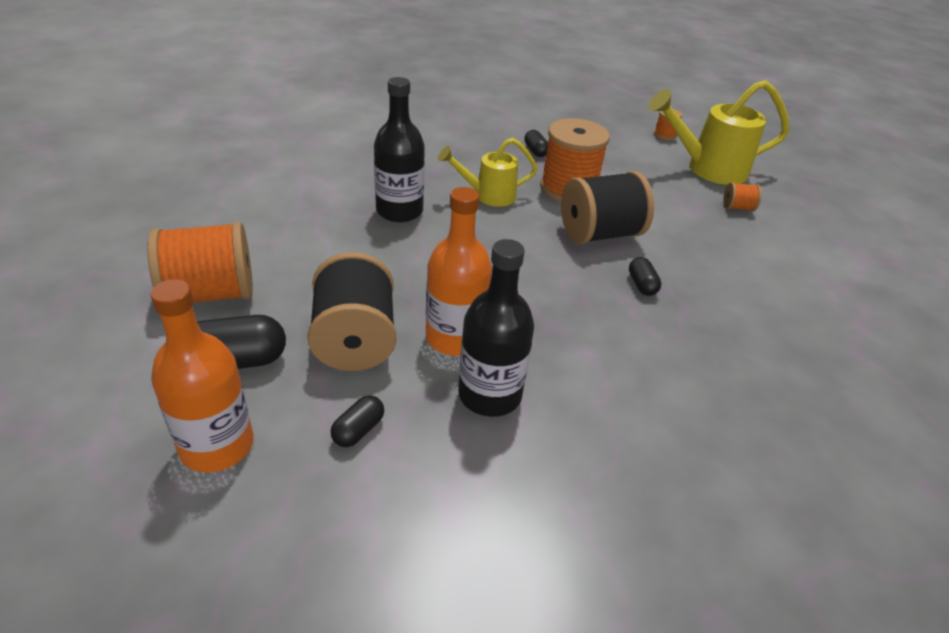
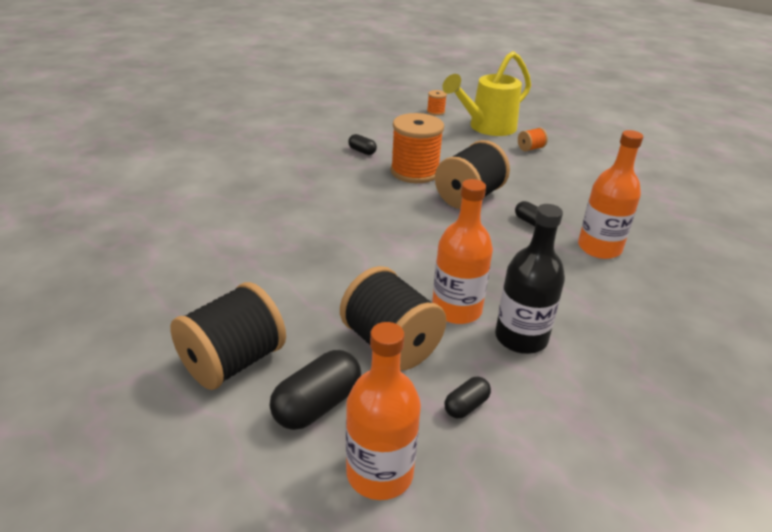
camera: 30 degrees left, 5 degrees down
orange spool [147,222,253,303] -> black spool [170,282,286,390]
black capsule [331,395,384,447] -> black capsule turned 45 degrees clockwise [445,377,491,419]
black bottle [374,77,425,222] -> none
yellow watering can [438,138,537,207] -> none
none -> orange bottle [578,130,643,259]

